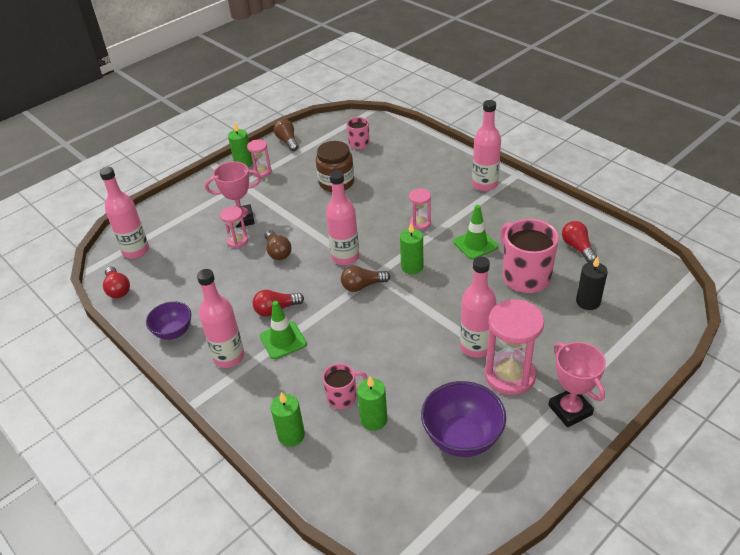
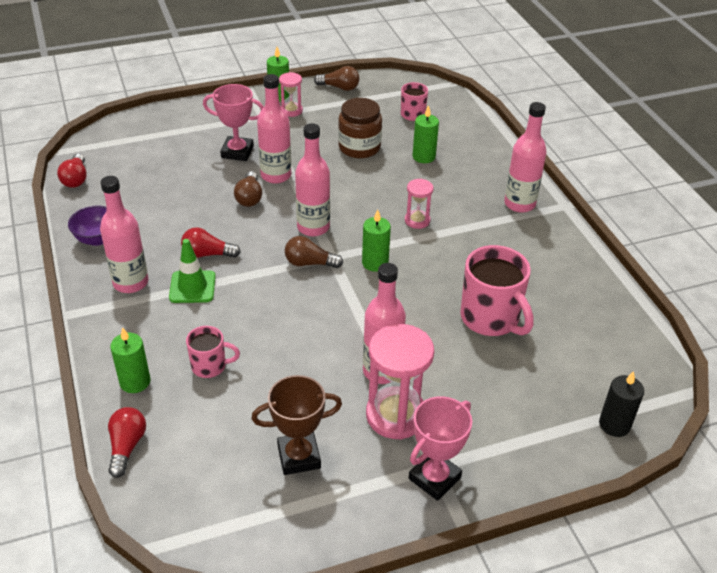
camera: 20 degrees right, 0 degrees up
pink bottle [99,167,149,259] -> pink bottle moved to [257,74,291,184]
pink hourglass [220,206,248,248] -> none
brown light bulb [274,119,298,151] -> brown light bulb turned 105 degrees clockwise [314,66,360,91]
green candle [357,376,387,431] -> green candle moved to [412,105,439,163]
purple bowl [421,381,506,457] -> brown trophy [251,375,342,475]
green traffic cone [454,205,498,259] -> none
pink mug [500,219,559,293] -> pink mug turned 150 degrees clockwise [460,245,534,336]
pink trophy [548,342,606,427] -> pink trophy turned 45 degrees clockwise [409,396,472,501]
red light bulb [562,221,597,262] -> red light bulb moved to [108,407,146,478]
black candle [576,256,608,310] -> black candle moved to [599,371,644,437]

